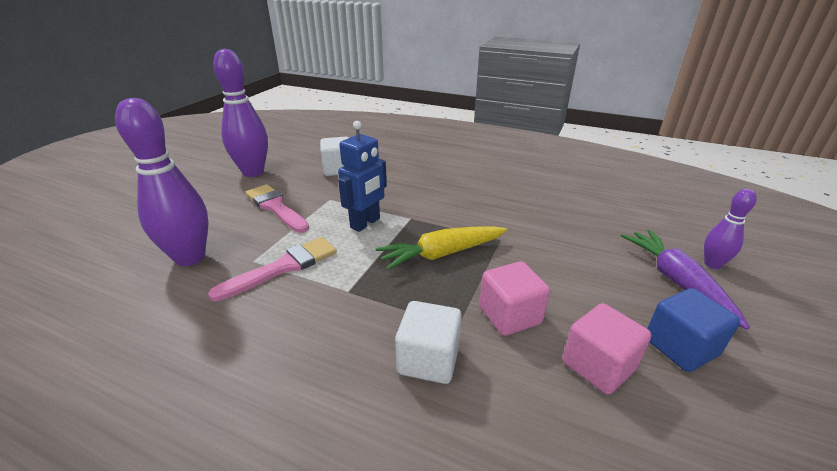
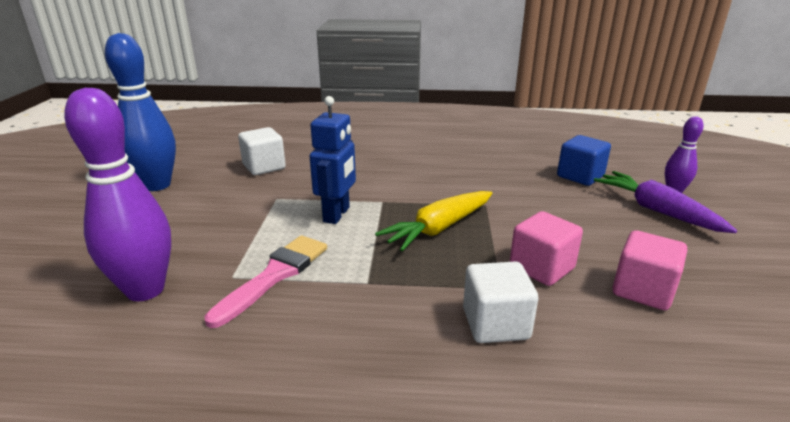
camera: 20 degrees left, 5 degrees down
purple bowling pin [213,49,268,177] -> blue bowling pin [105,33,176,191]
pink brush [245,184,309,233] -> none
blue cube [647,288,740,372] -> blue cube moved to [557,135,611,186]

